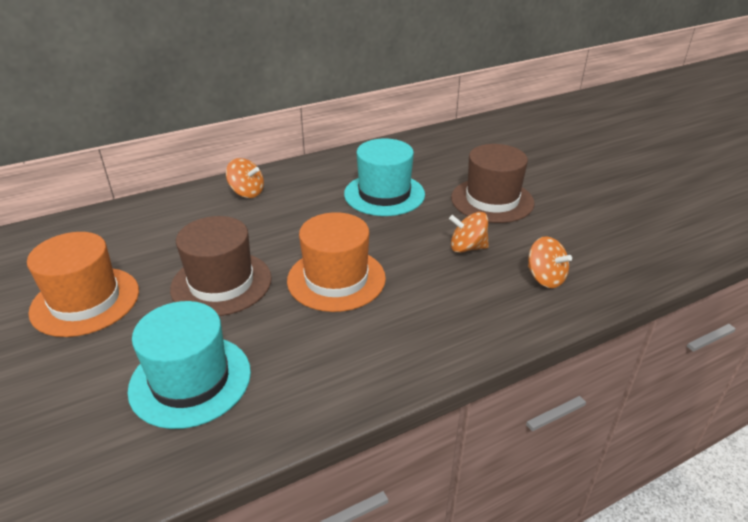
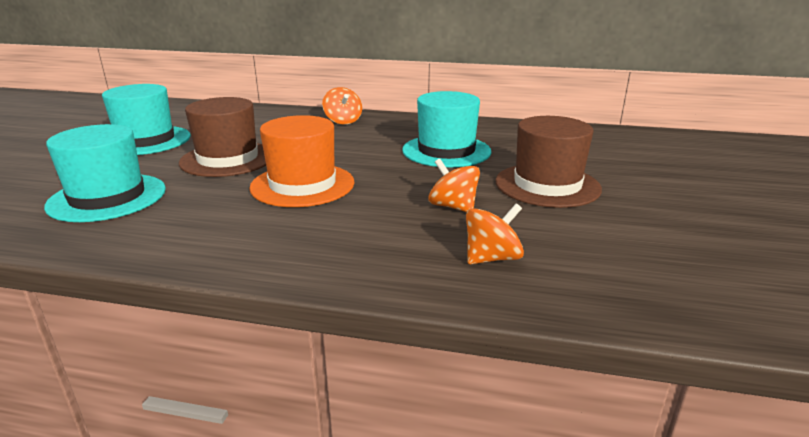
camera: 40 degrees right, 10 degrees down
orange hat [27,232,139,337] -> turquoise hat [102,84,191,155]
orange spinning top [528,236,572,288] -> orange spinning top turned 120 degrees counterclockwise [466,204,524,264]

